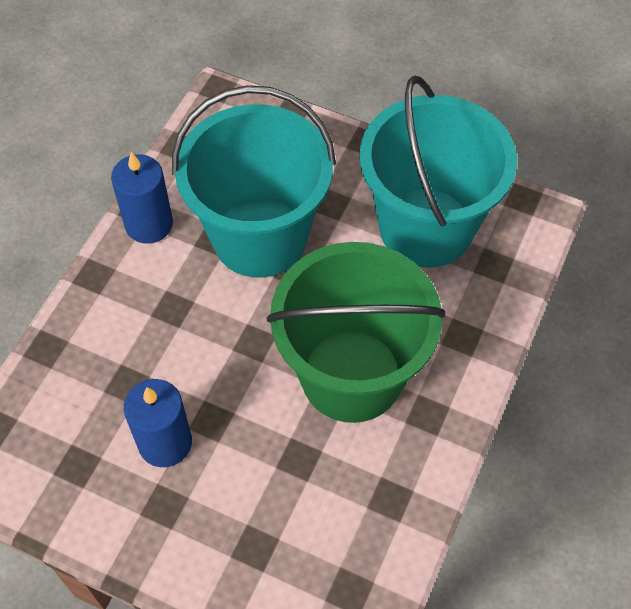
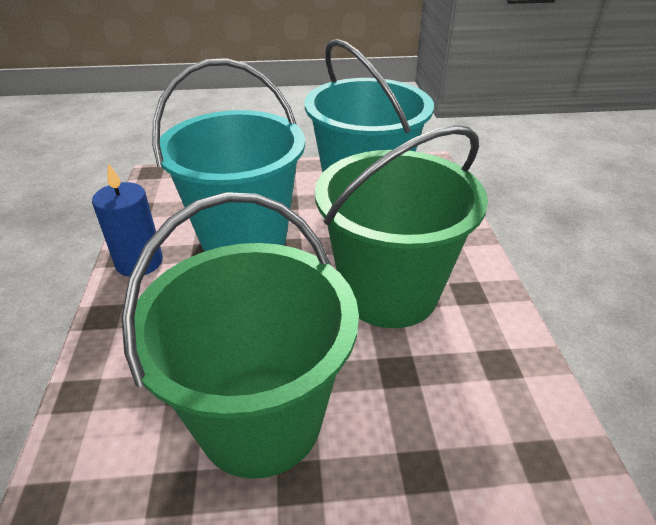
camera: 30 degrees left, 20 degrees down
blue candle [124,379,192,467] -> green bucket [121,192,359,479]

